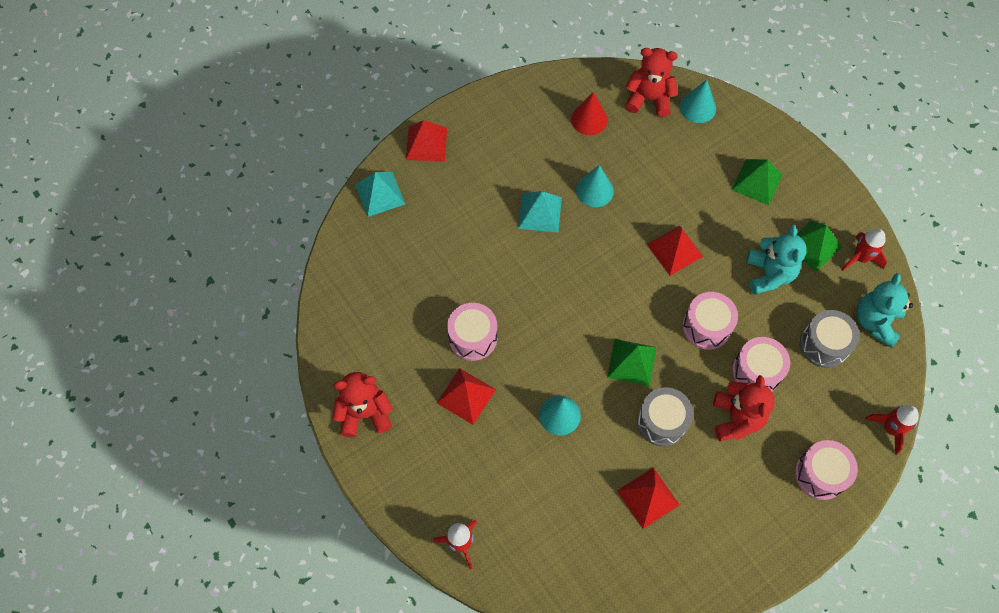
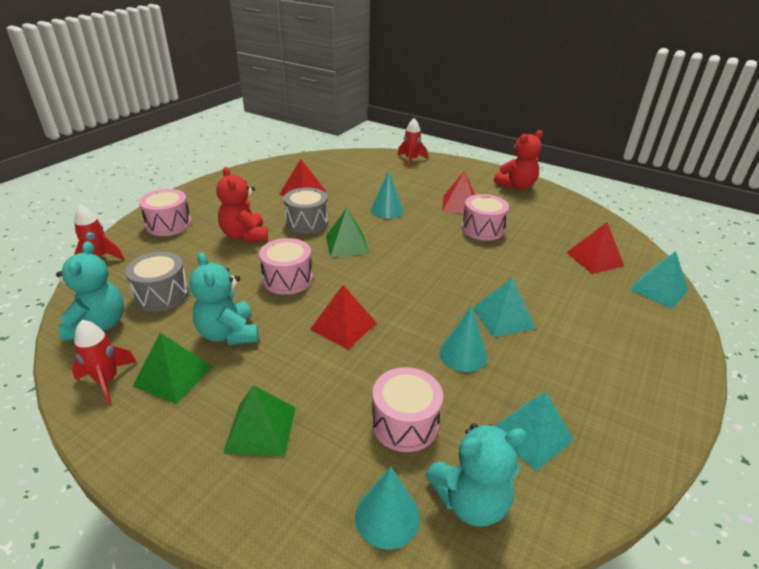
camera: 155 degrees right, 30 degrees down
red pyramid [406,120,447,161] -> red pyramid moved to [566,222,624,274]
red cone [571,92,608,135] -> turquoise pyramid [495,391,574,471]
red teddy bear [626,48,678,117] -> turquoise teddy bear [426,423,527,527]
pink drum [732,337,790,391] -> pink drum moved to [372,367,443,452]

